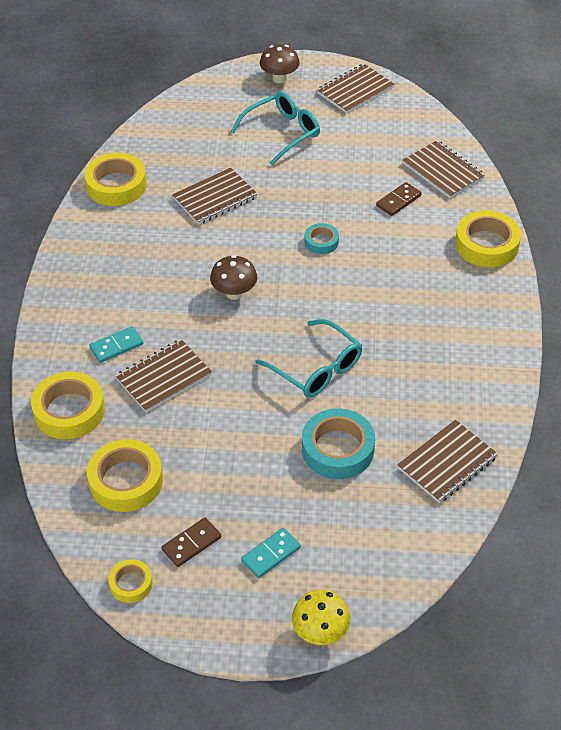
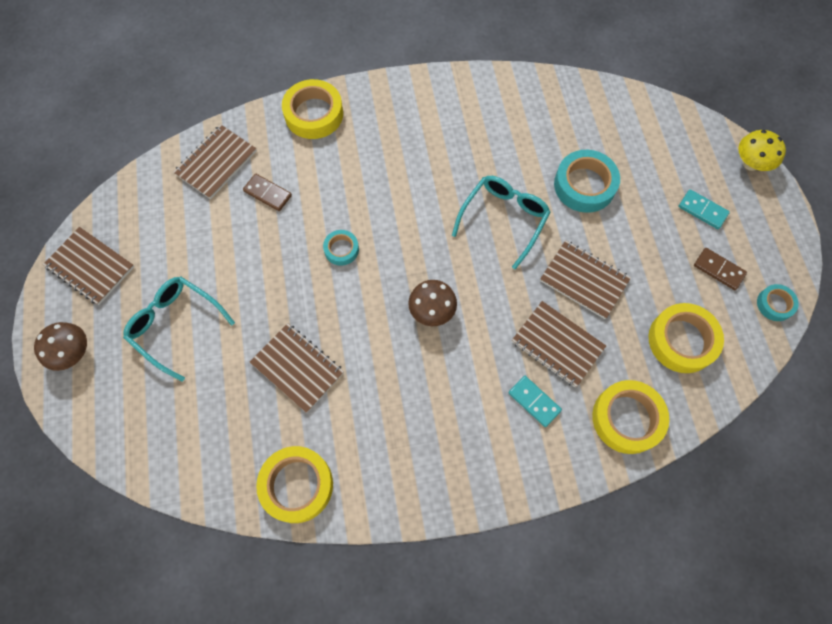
camera: 105 degrees left, 20 degrees up
yellow tape [108,559,153,603] -> turquoise tape [757,284,799,321]
brown notebook [397,420,498,503] -> brown notebook moved to [540,240,631,319]

